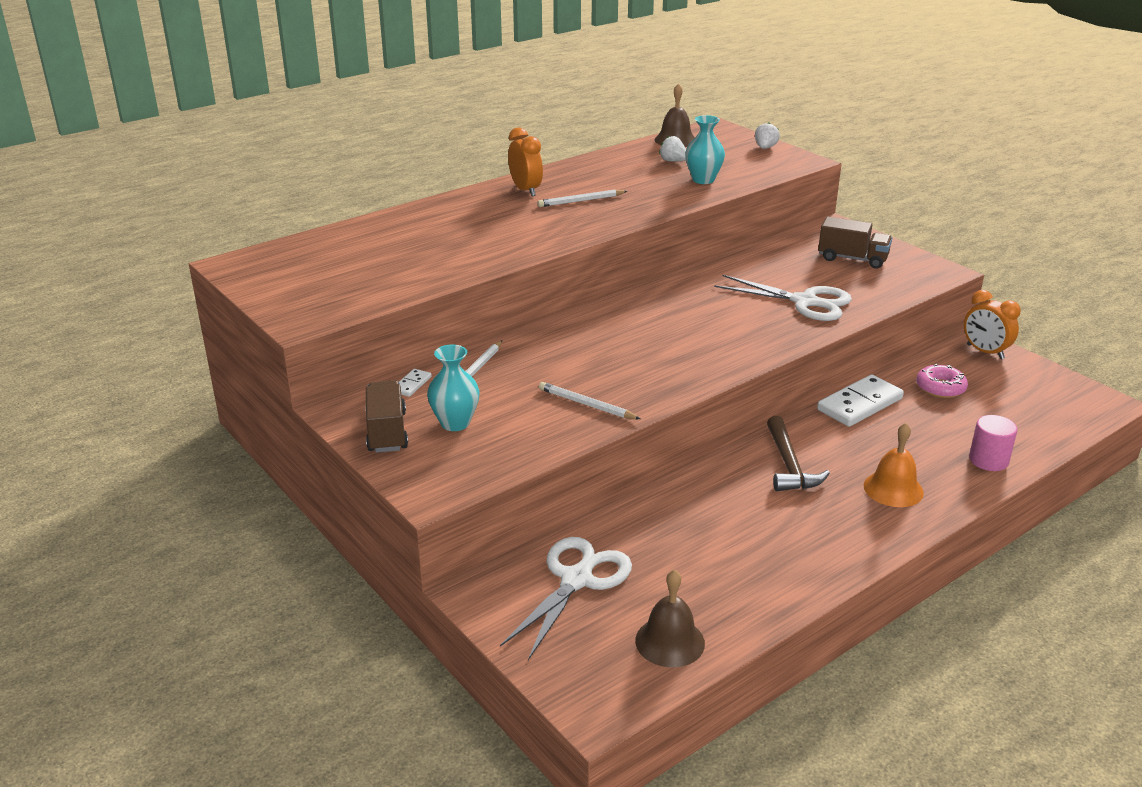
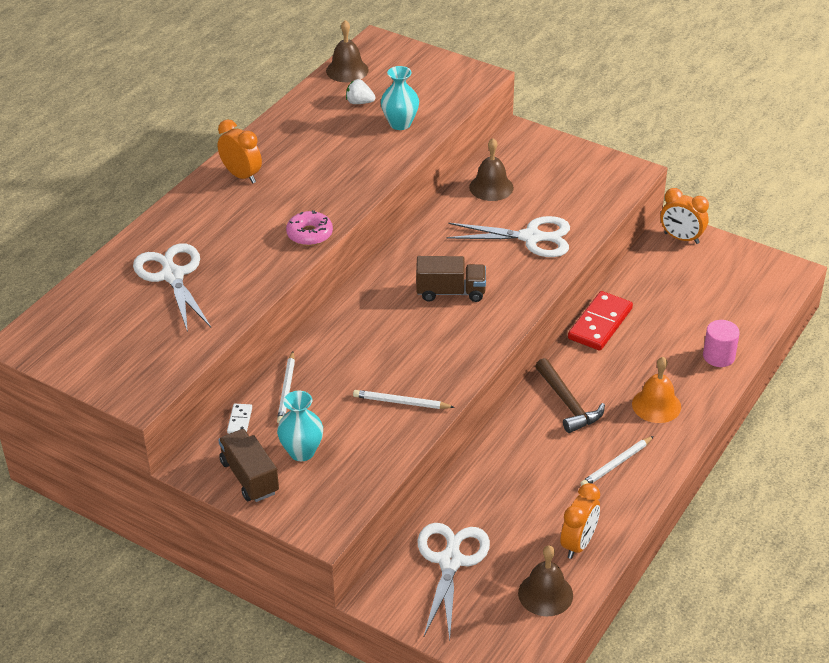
camera: 20 degrees left, 10 degrees up
white pencil [537,190,627,207] -> white pencil moved to [580,436,654,486]
white strawberry [755,123,780,149] -> none
white domino [817,375,904,427] -> red domino [568,291,633,351]
brown truck [818,216,892,269] -> brown truck moved to [416,256,486,302]
pink donut [916,364,968,398] -> pink donut moved to [286,210,333,246]
none -> white scissors [133,243,211,332]
none -> brown bell [469,138,514,201]
none -> orange clock [560,483,600,559]

